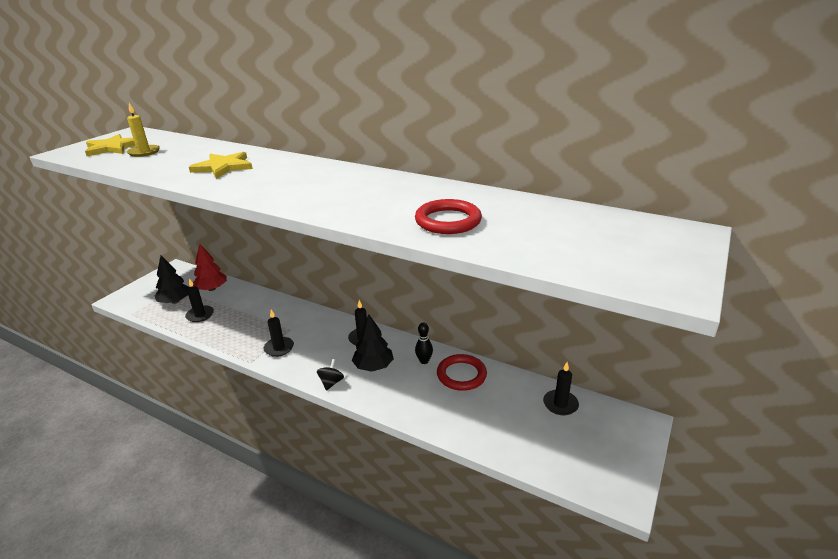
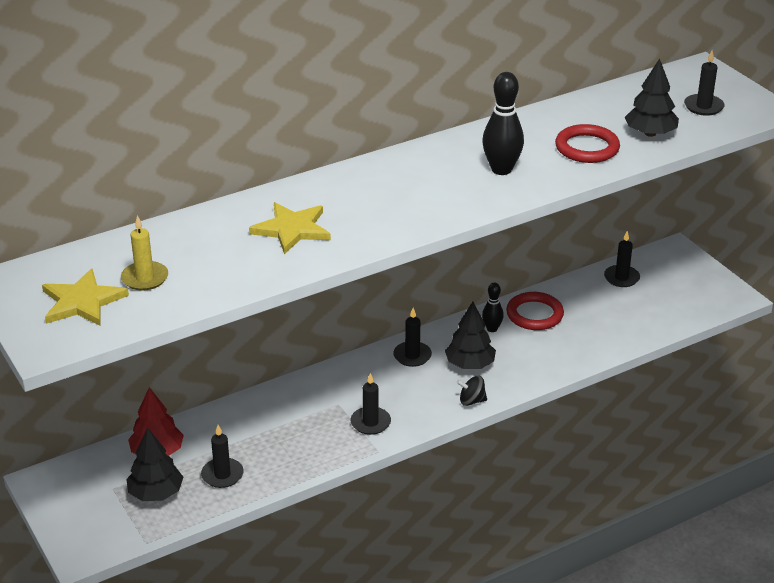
camera: 60 degrees left, 5 degrees up
black spinning top [317,359,344,391] -> black spinning top turned 45 degrees counterclockwise [457,376,487,406]
none -> black bowling pin [482,72,524,175]
none -> black tree [625,58,679,137]
none -> black candle [684,50,725,116]

